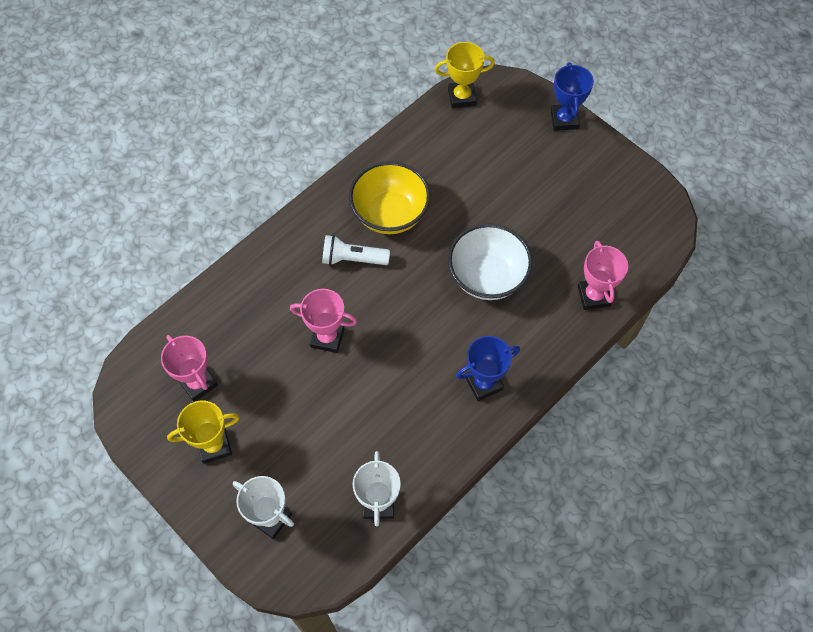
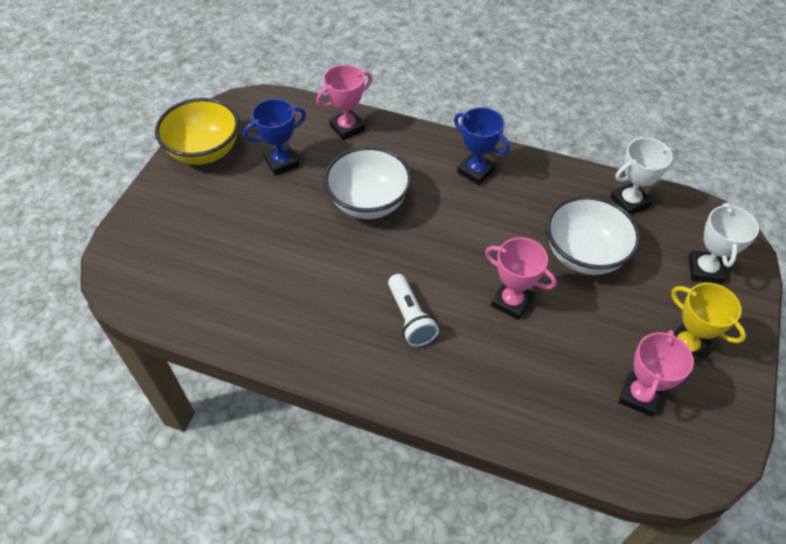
camera: 115 degrees left, 10 degrees down
pink trophy [290,289,357,353] -> pink trophy turned 45 degrees counterclockwise [485,237,557,320]
yellow bowl [349,161,431,234] -> yellow bowl moved to [155,98,239,165]
yellow trophy [434,42,495,108] -> none
blue trophy [551,63,594,131] -> blue trophy moved to [243,99,306,176]
none -> white bowl [546,196,641,275]

